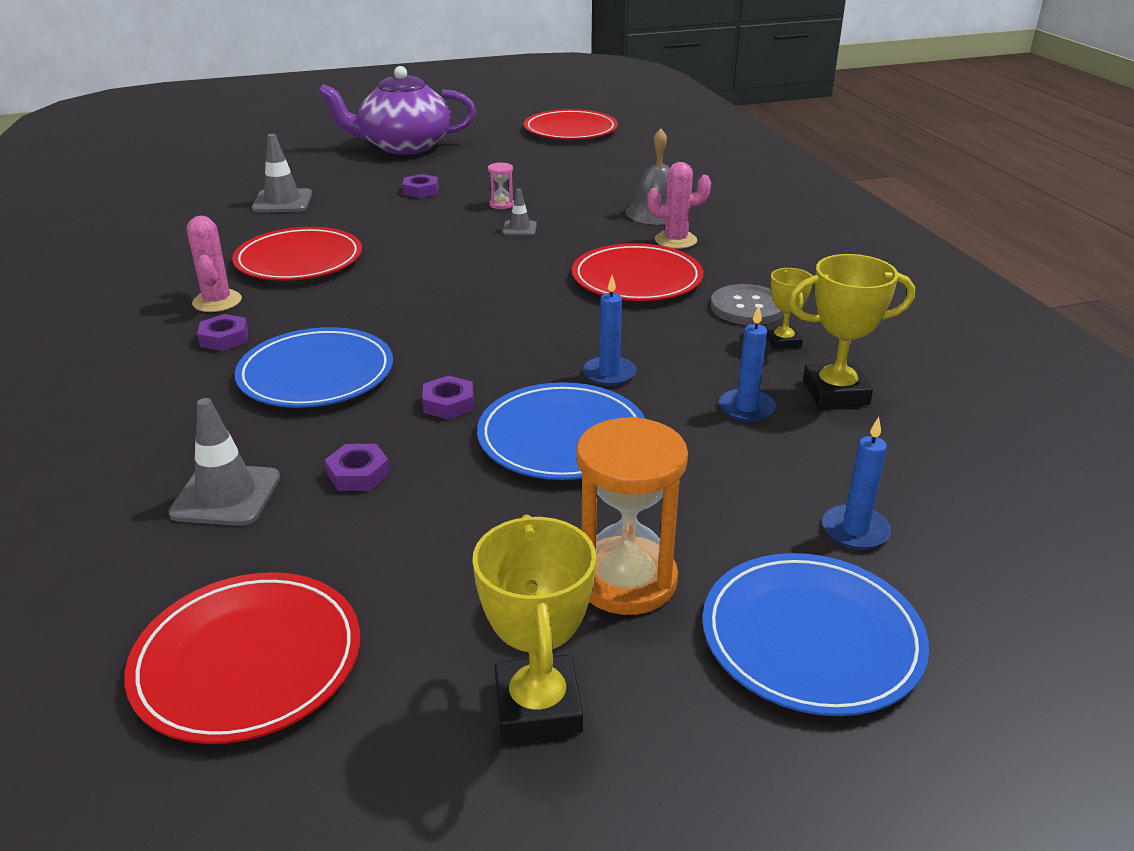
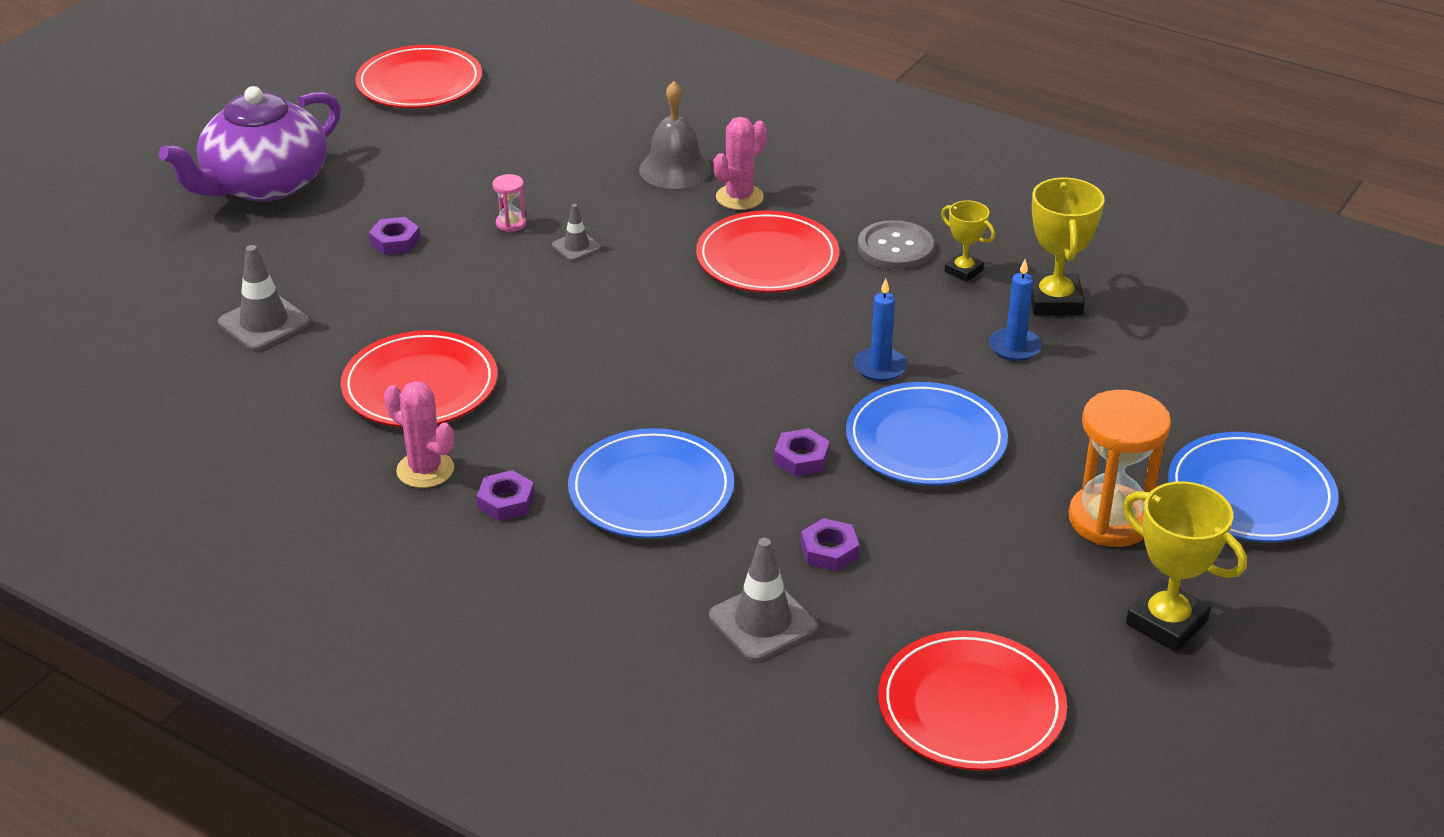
camera: 40 degrees left, 5 degrees up
yellow trophy [789,254,915,407] -> yellow trophy turned 45 degrees counterclockwise [1029,177,1104,315]
blue candle [822,417,891,550] -> none

